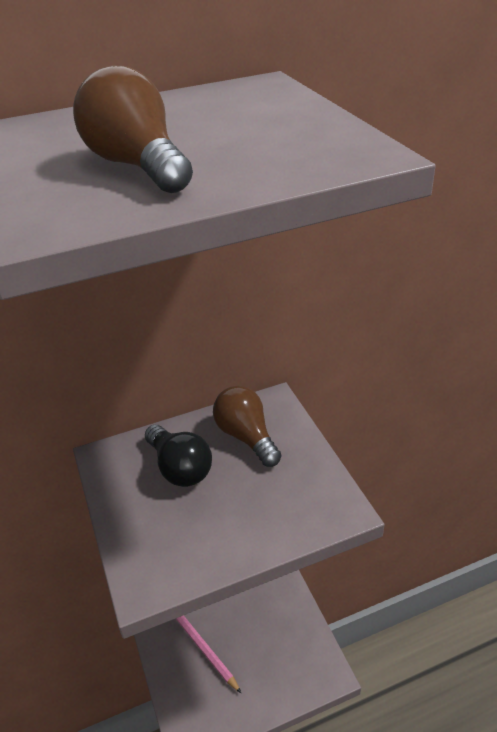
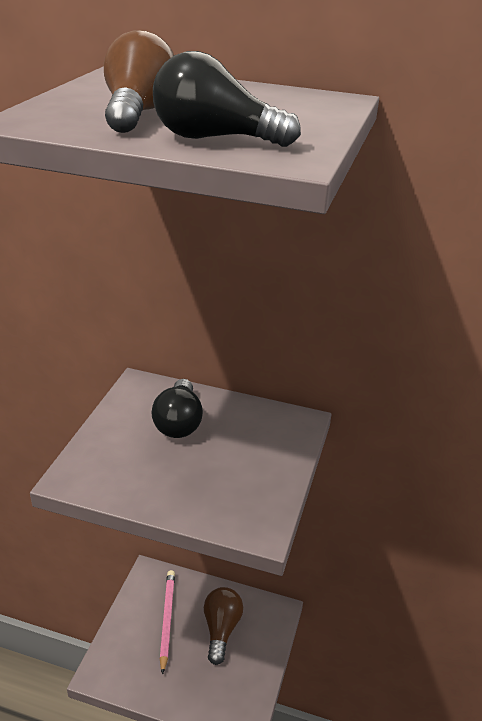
camera: 35 degrees right, 5 degrees down
brown light bulb [213,386,281,467] -> brown light bulb moved to [204,587,243,665]
none -> black light bulb [153,51,301,147]

